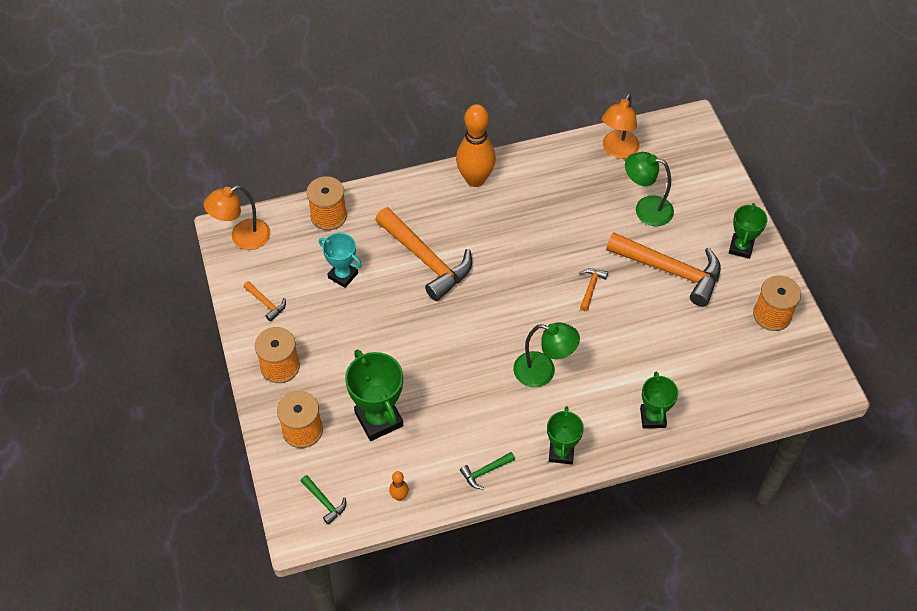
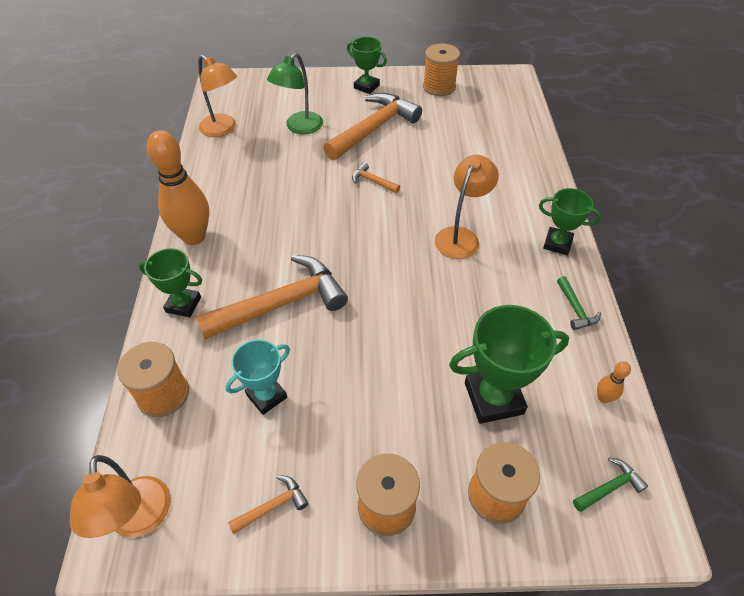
camera: 75 degrees left, 5 degrees down
green lamp [513,322,580,387] -> orange lamp [435,155,499,259]
green trophy [640,371,678,428] -> green trophy moved to [139,248,202,317]

